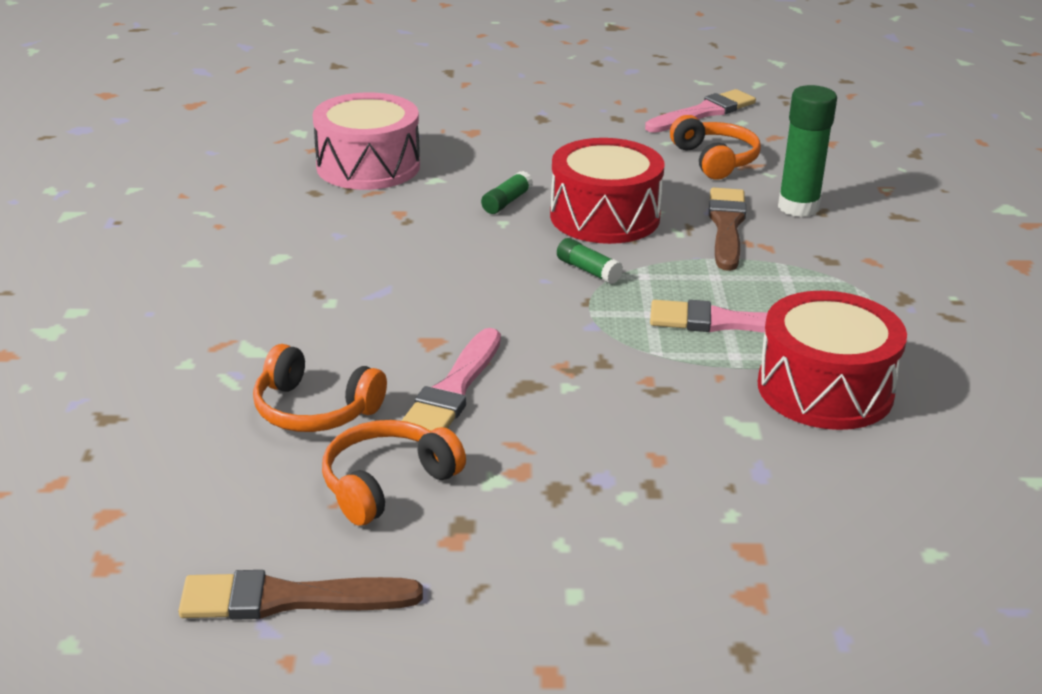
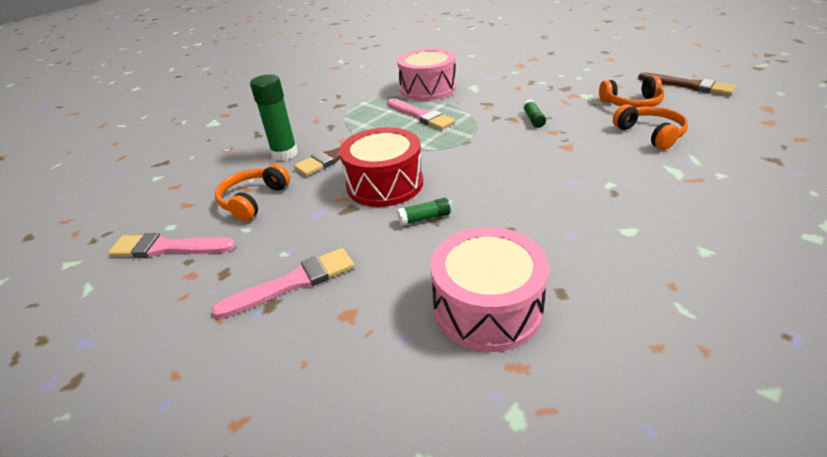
camera: 135 degrees left, 5 degrees up
pink brush [401,328,501,431] -> pink brush moved to [211,248,354,319]
green glue stick [557,238,623,284] -> green glue stick moved to [523,100,546,128]
red drum [758,291,907,430] -> pink drum [397,48,456,101]

